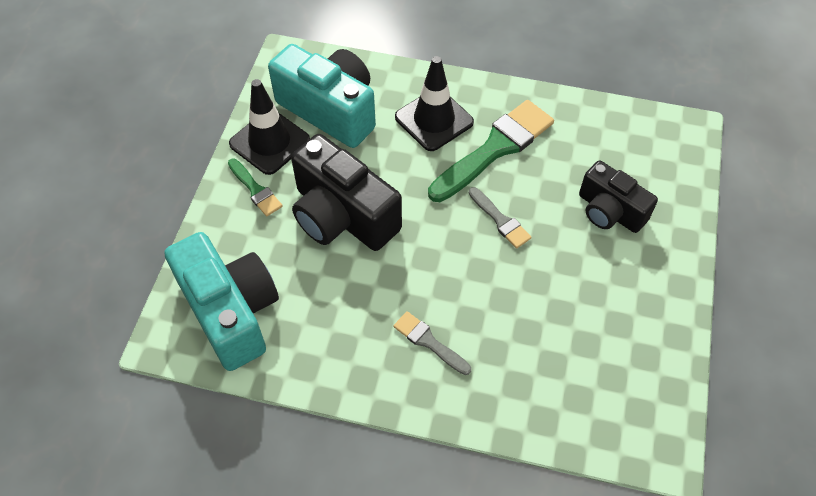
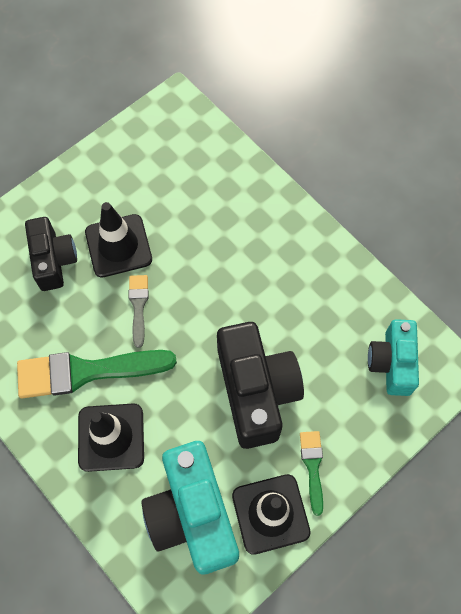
camera: 145 degrees left, 10 degrees up
turquoise camera [164,232,279,371] -> turquoise camera [368,319,419,396], size x0.63
grey brush [393,311,471,375] -> none
none -> black traffic cone [85,202,152,278]

